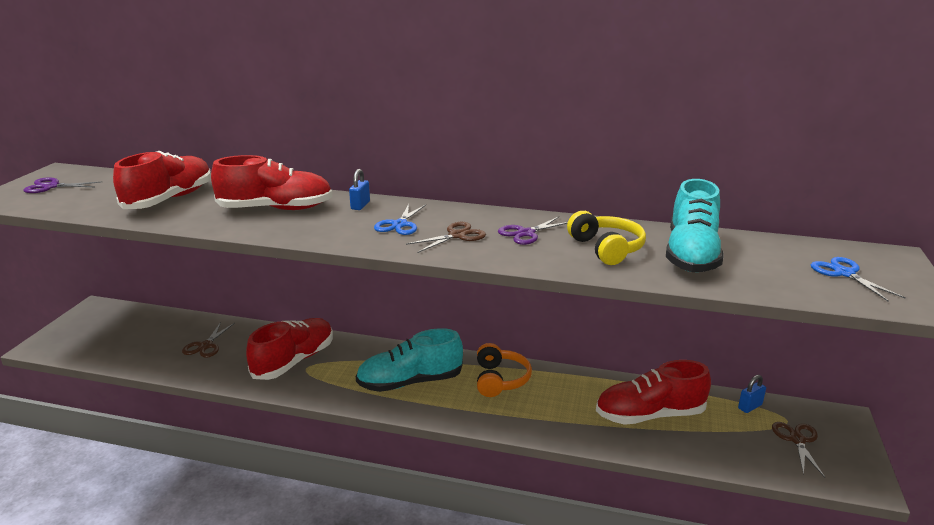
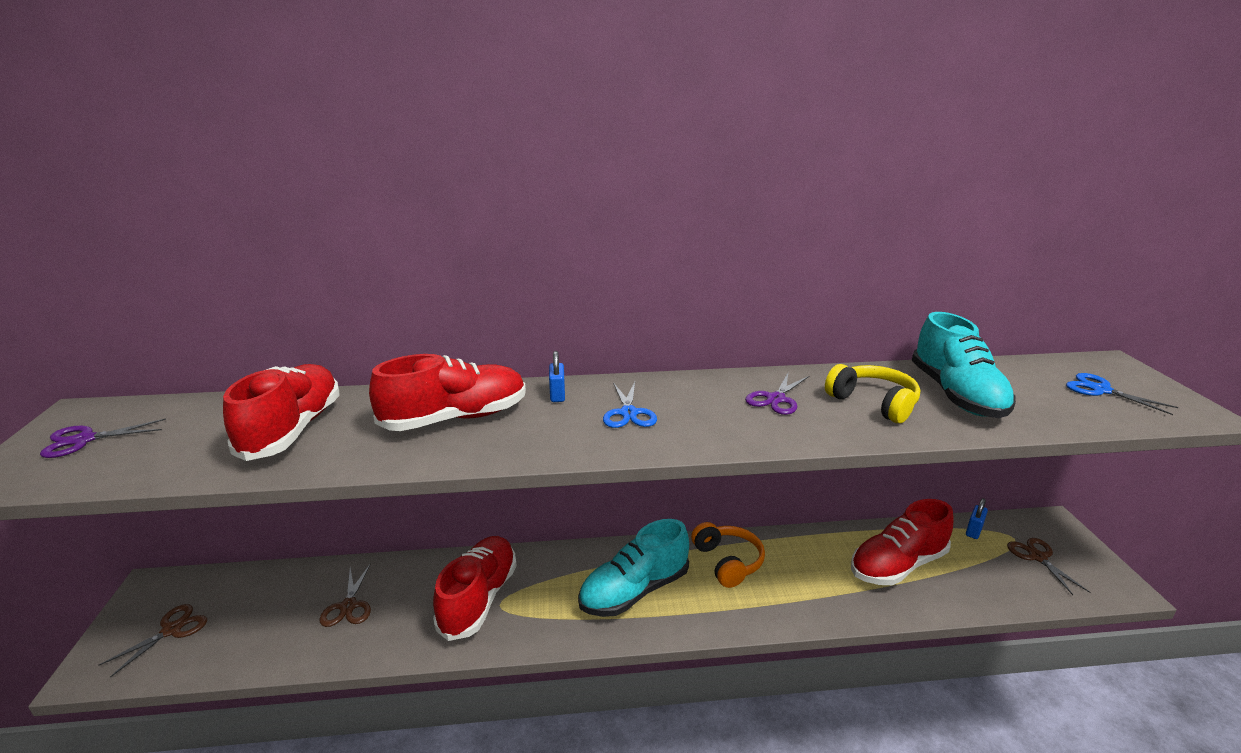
camera: 20 degrees left, 0 degrees up
brown scissors [406,222,486,253] -> brown scissors moved to [98,604,207,678]

